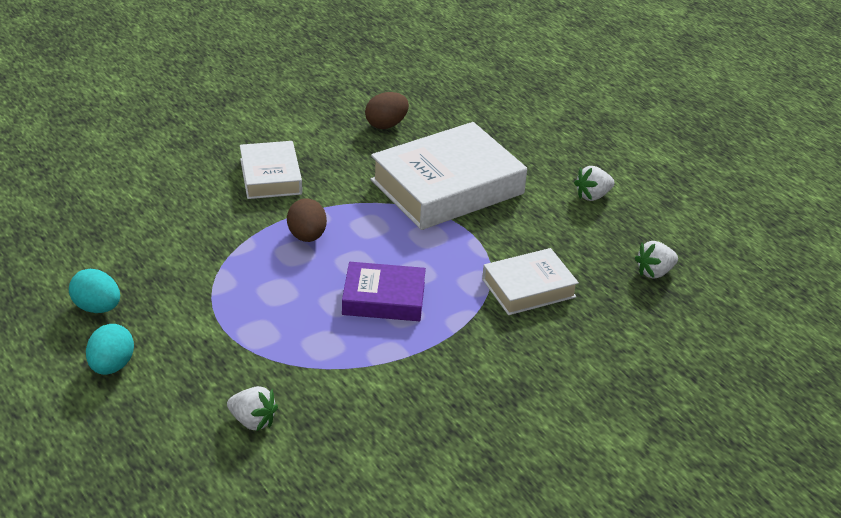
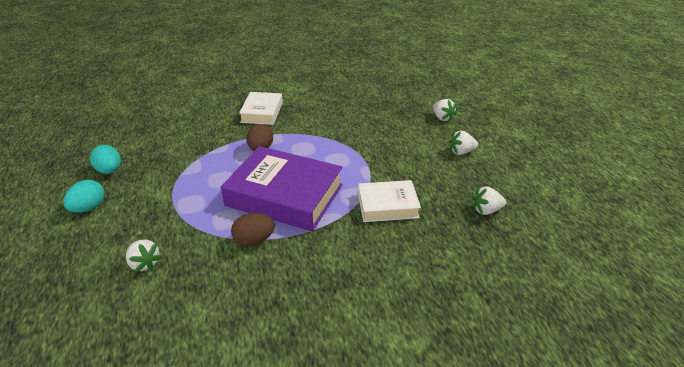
camera: 20 degrees right, 0 degrees up
purple book [342,262,426,321] -> purple book [221,146,343,231], size x1.77
brown egg [365,92,409,129] -> brown egg moved to [231,213,275,247]
white book [370,122,527,230] -> none
none -> white strawberry [432,99,457,122]

